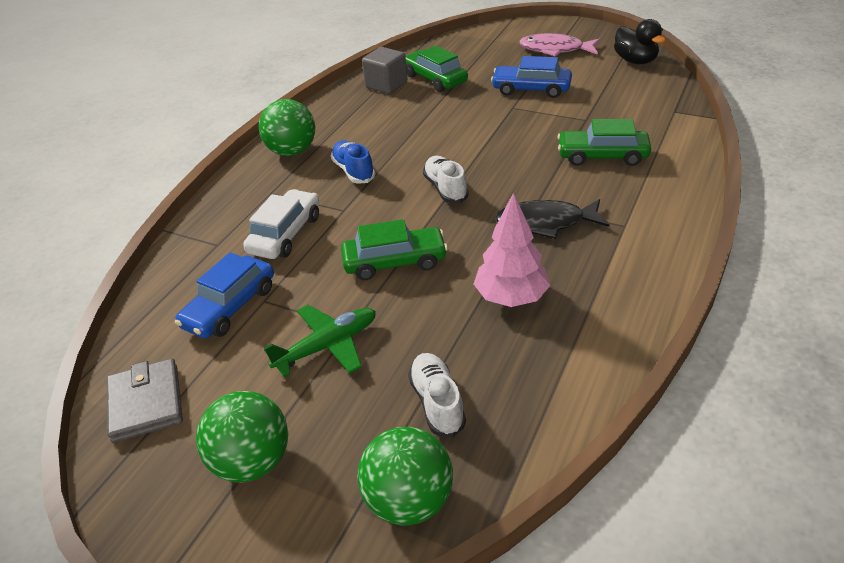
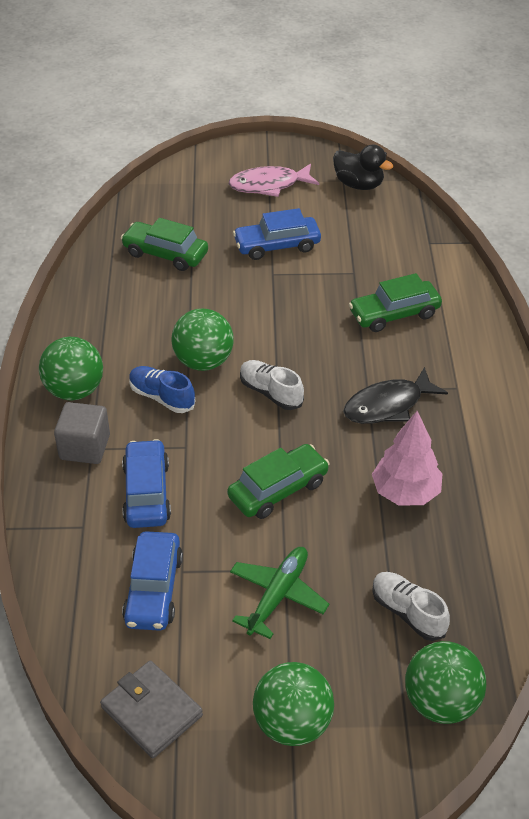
camera: 30 degrees left, 5 degrees up
white car [243,189,319,259] -> blue car [122,439,171,528]
grey cube [362,47,407,94] -> grey cube moved to [54,402,110,464]
none -> green ball [171,309,234,371]

